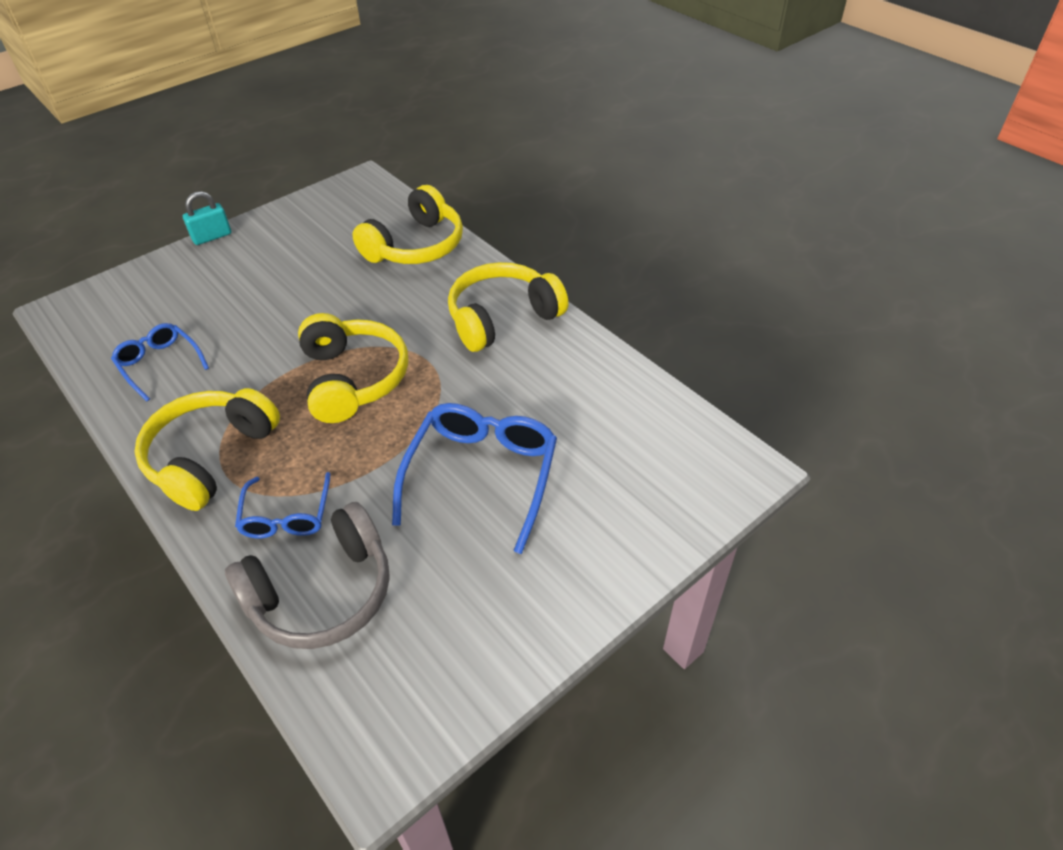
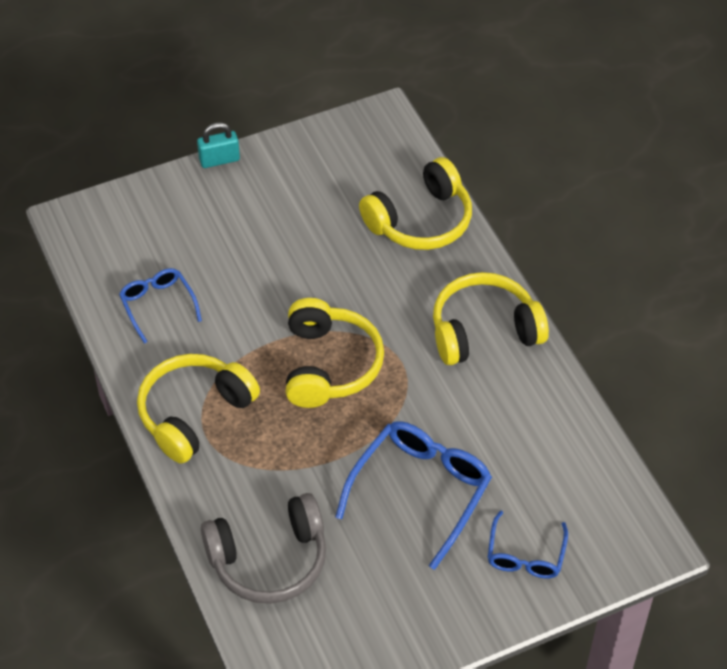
camera: 15 degrees right, 5 degrees up
blue glasses [235,472,330,538] -> blue glasses moved to [488,510,568,579]

